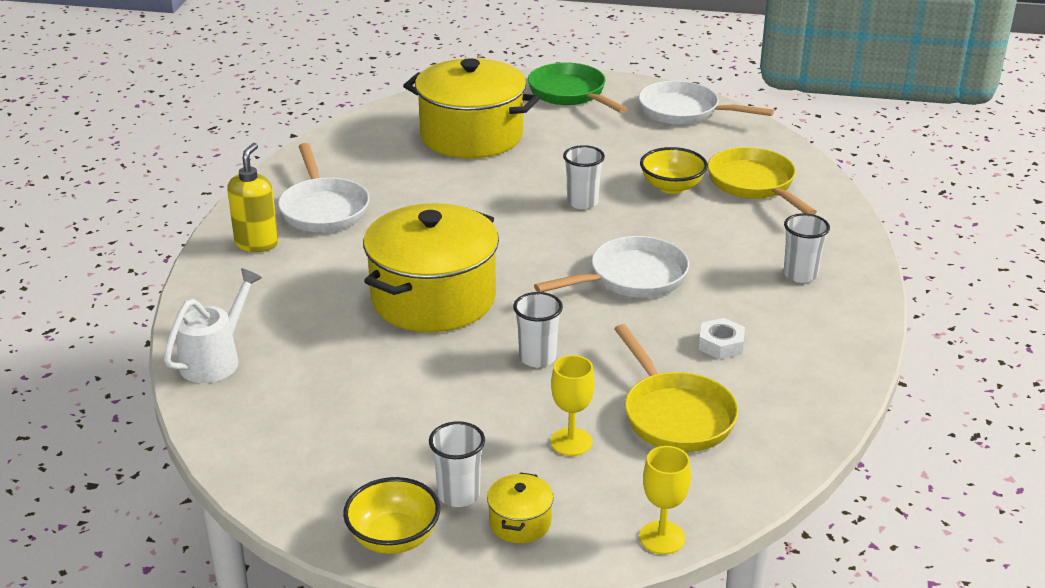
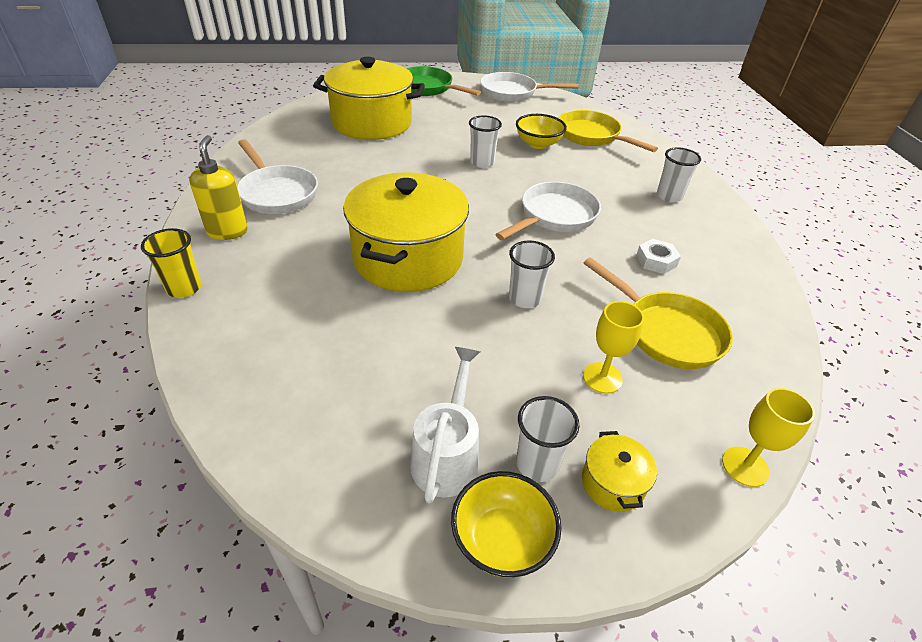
camera: 20 degrees left, 10 degrees up
white watering can [164,268,262,383] -> white watering can moved to [410,347,480,504]
none -> yellow cup [141,228,202,298]

